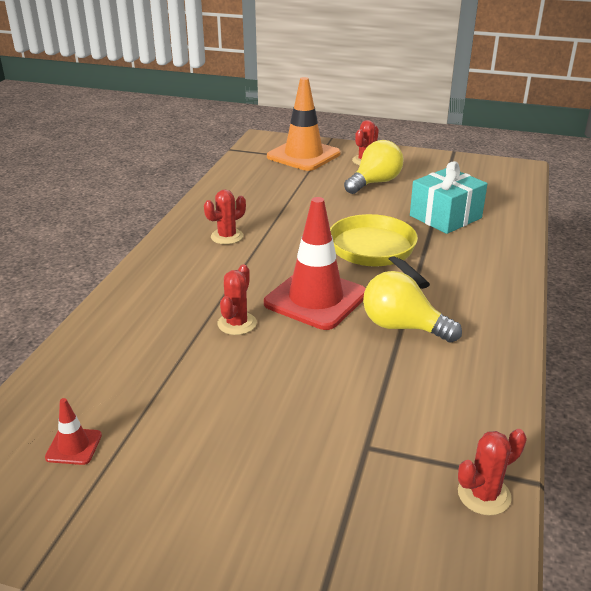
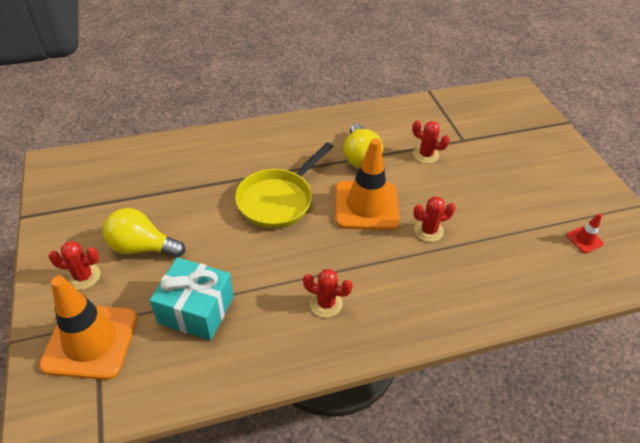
camera: 125 degrees left, 15 degrees up
red traffic cone [264,197,366,330] -> orange traffic cone [336,138,400,230]
turquoise gift [410,161,487,234] -> turquoise gift moved to [150,257,234,340]
red cactus [458,429,527,515] -> red cactus moved to [412,120,450,163]

